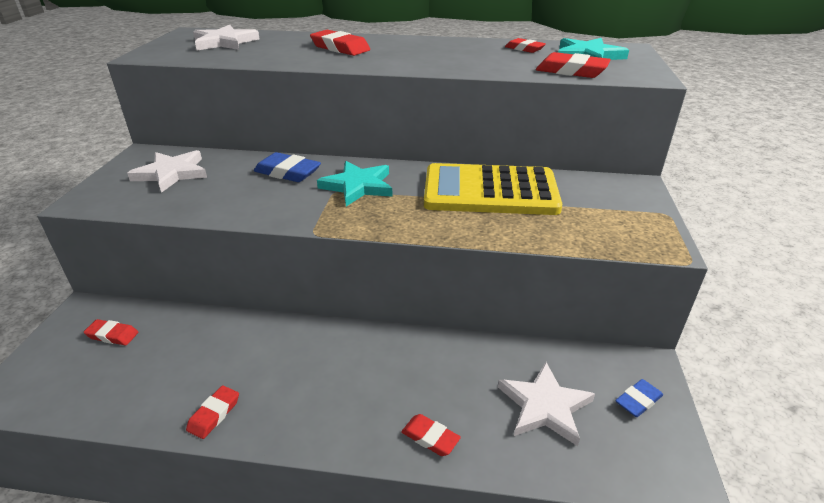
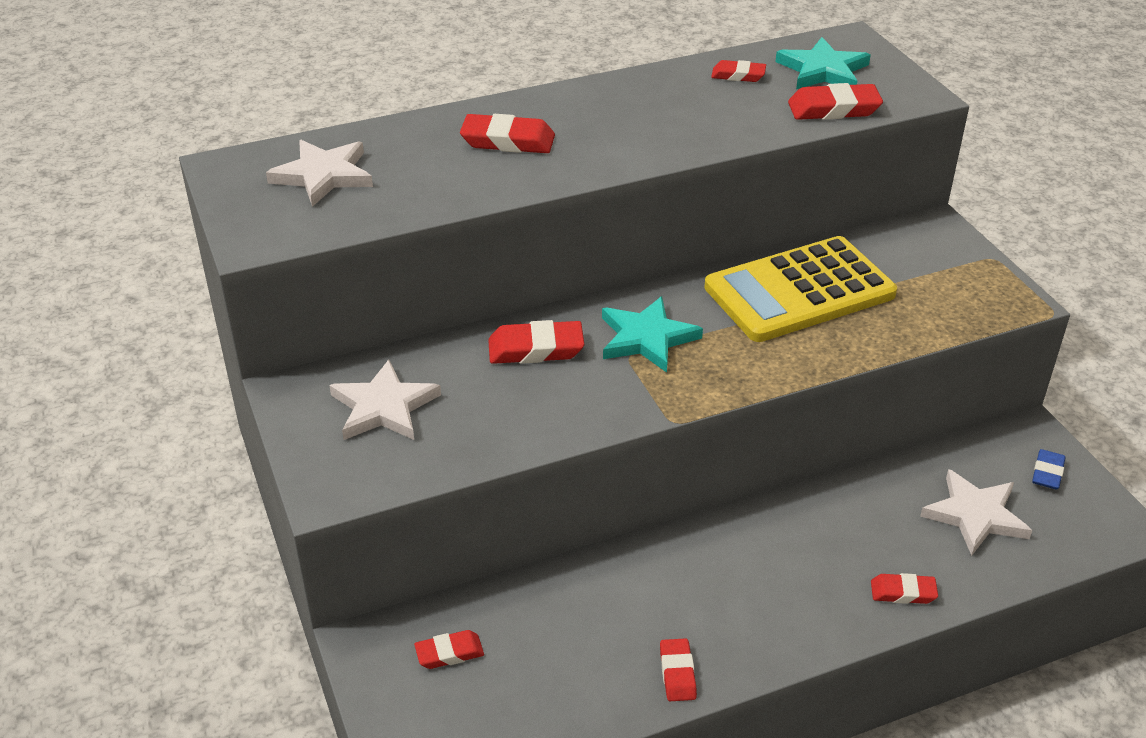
camera: 30 degrees left, 5 degrees up
blue eraser [254,152,321,182] -> red eraser [488,320,584,364]

